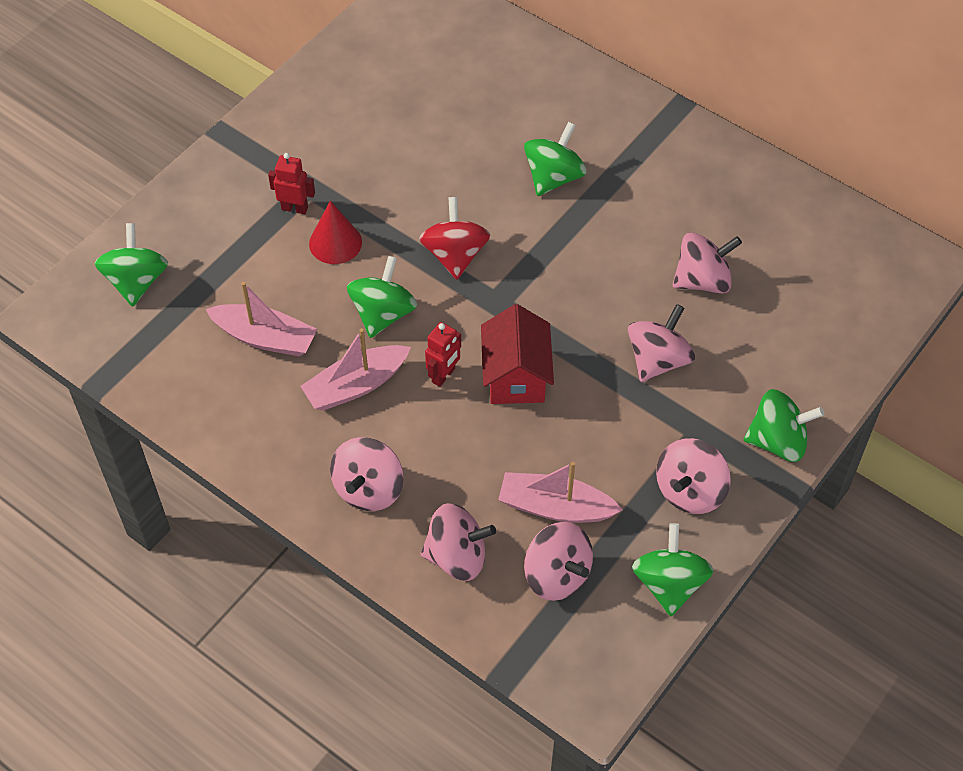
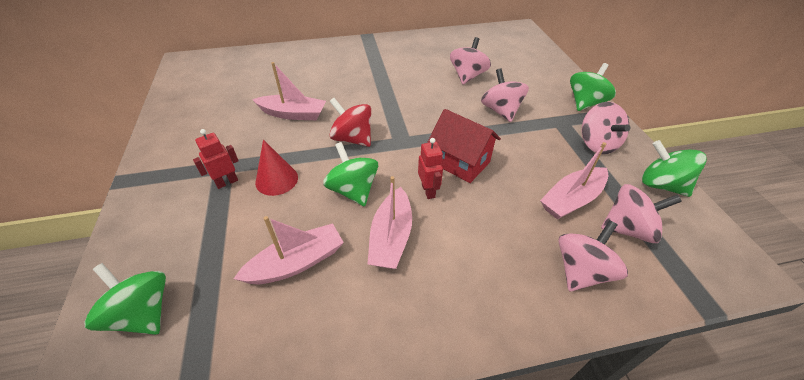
camera: 50 degrees left, 10 degrees down
pink spinning top [330,437,403,511] -> none
green spinning top [524,122,587,196] -> none
none -> pink boat [252,62,326,120]

